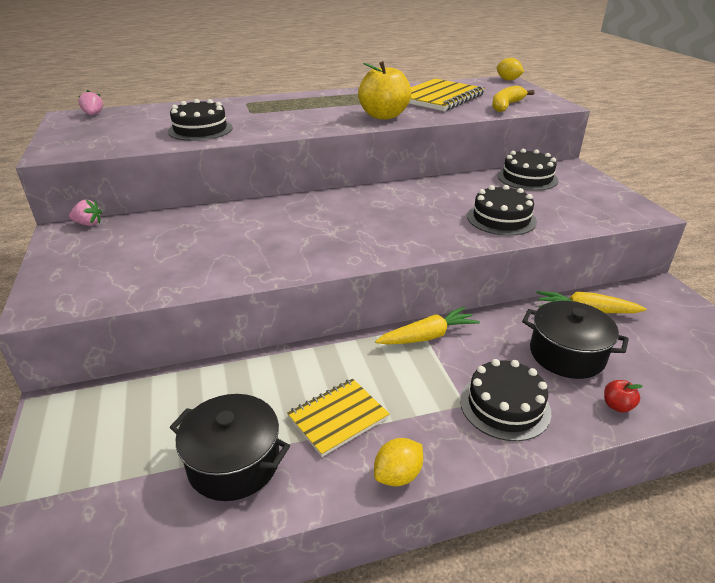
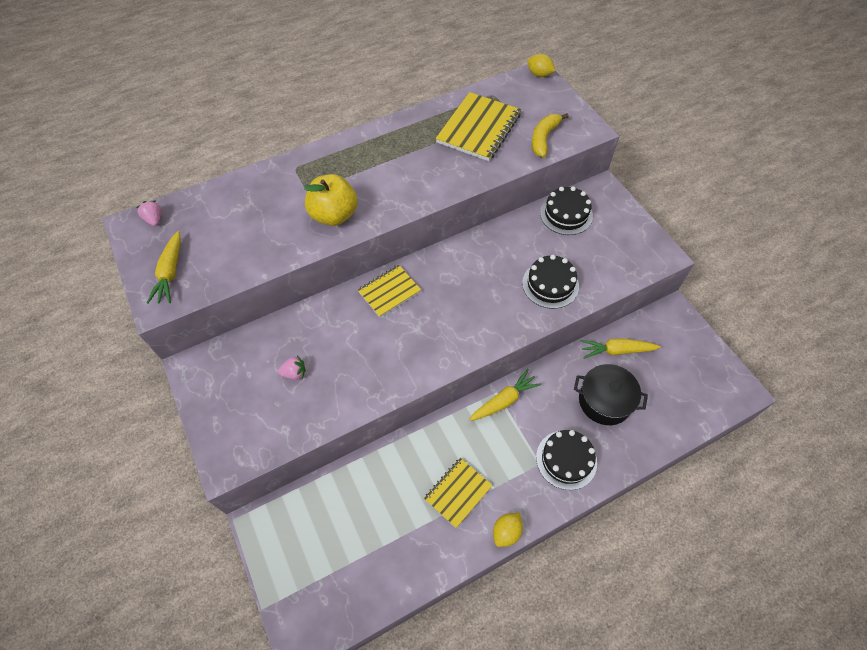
camera: 10 degrees left, 25 degrees up
pink strawberry [69,199,102,226] -> pink strawberry moved to [278,356,306,380]
black cake [168,99,233,141] -> none
black pot [170,394,290,501] -> none
yellow apple [358,61,411,120] -> yellow apple moved to [304,174,358,226]
red apple [604,380,643,413] -> none
none -> yellow carrot [147,231,181,304]
none -> yellow notebook [357,265,421,317]

